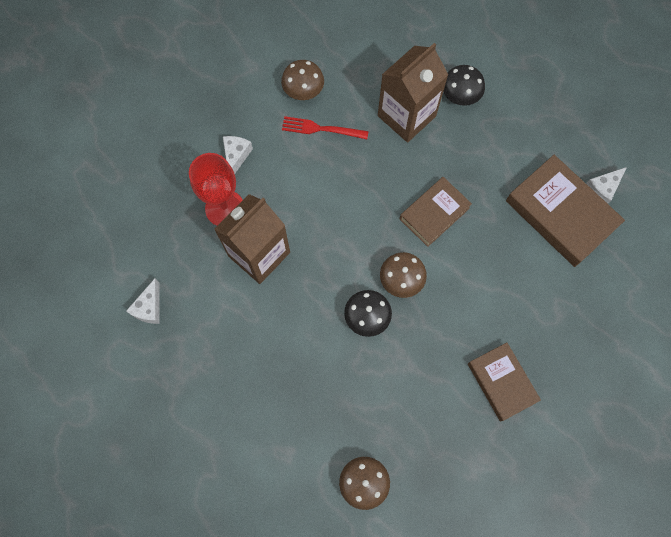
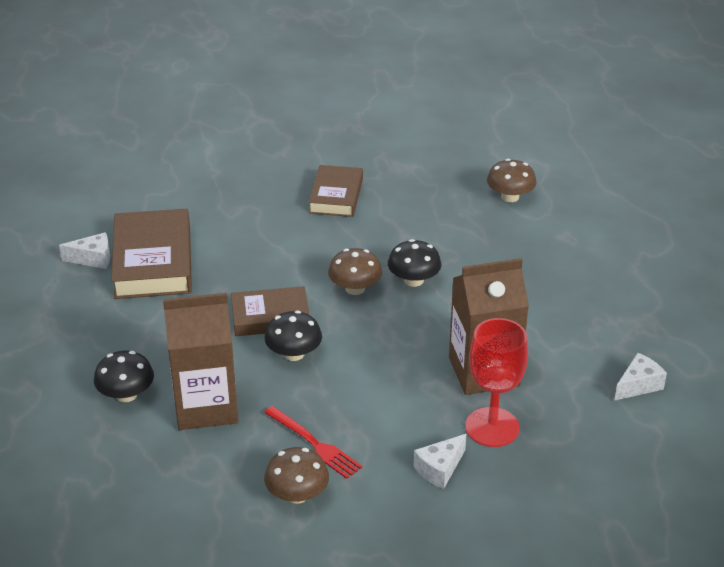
camera: 145 degrees left, 35 degrees down
none -> black mushroom [265,311,322,361]

